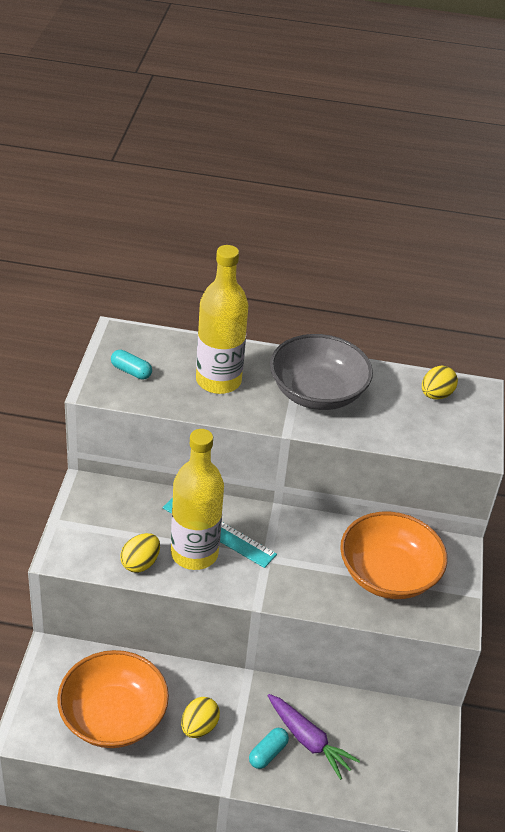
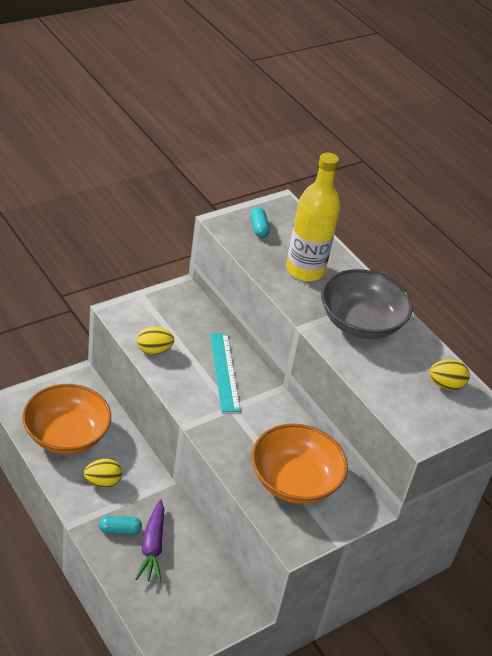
camera: 45 degrees right, 0 degrees up
yellow bottle [171,429,224,570] -> none

